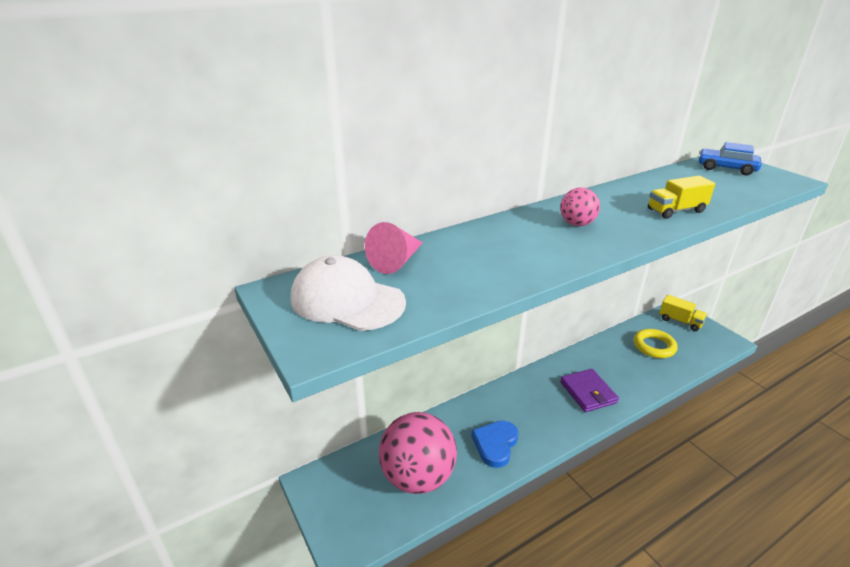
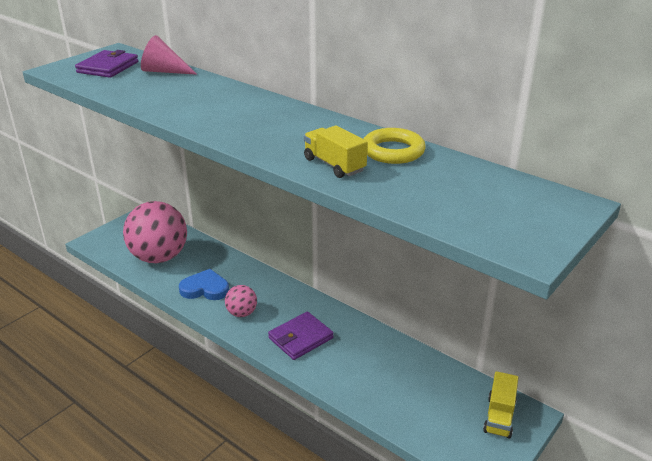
camera: 70 degrees right, 0 degrees up
white cap [291,255,406,331] -> purple wallet [75,50,138,78]
pink ball [560,188,600,226] -> pink ball moved to [225,285,257,317]
yellow ring [634,329,678,358] -> yellow ring moved to [364,128,426,164]
blue car [698,142,762,175] -> none

